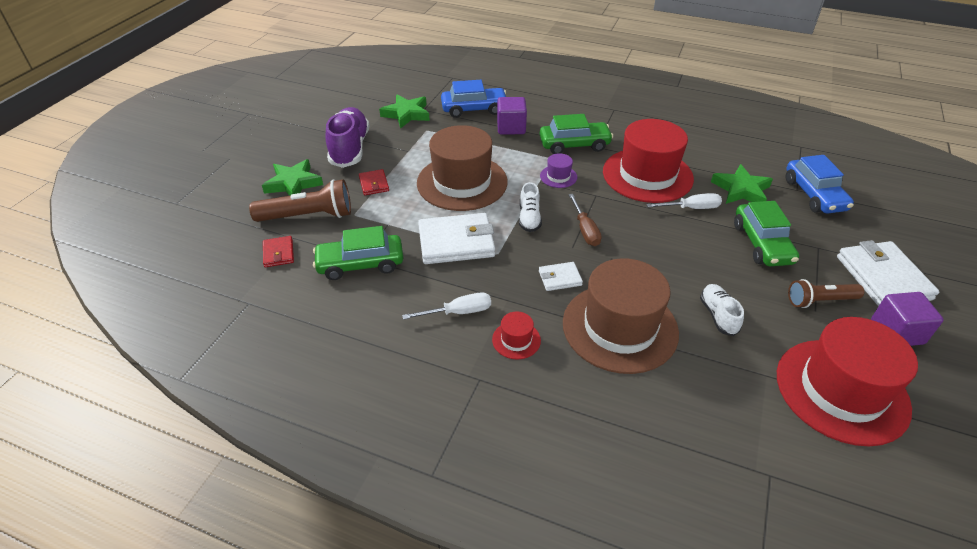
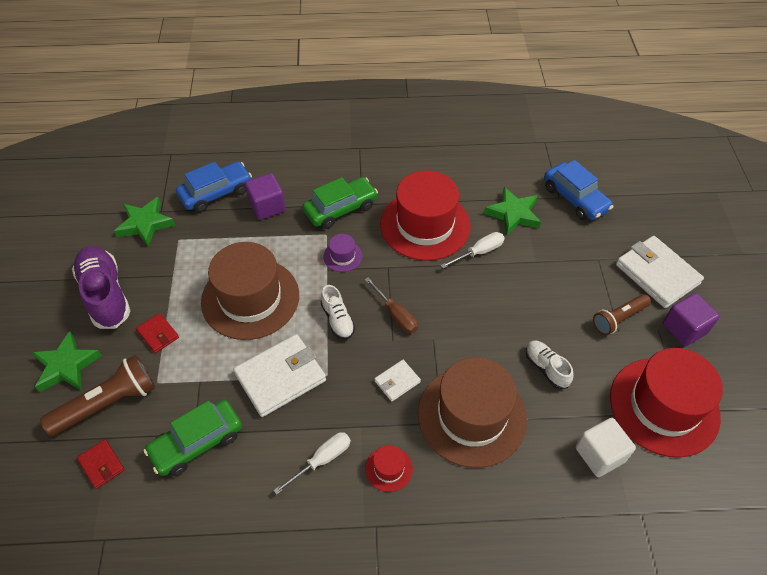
camera: 25 degrees left, 10 degrees up
green car [734,201,799,266] -> none
none -> white cube [576,418,636,477]

